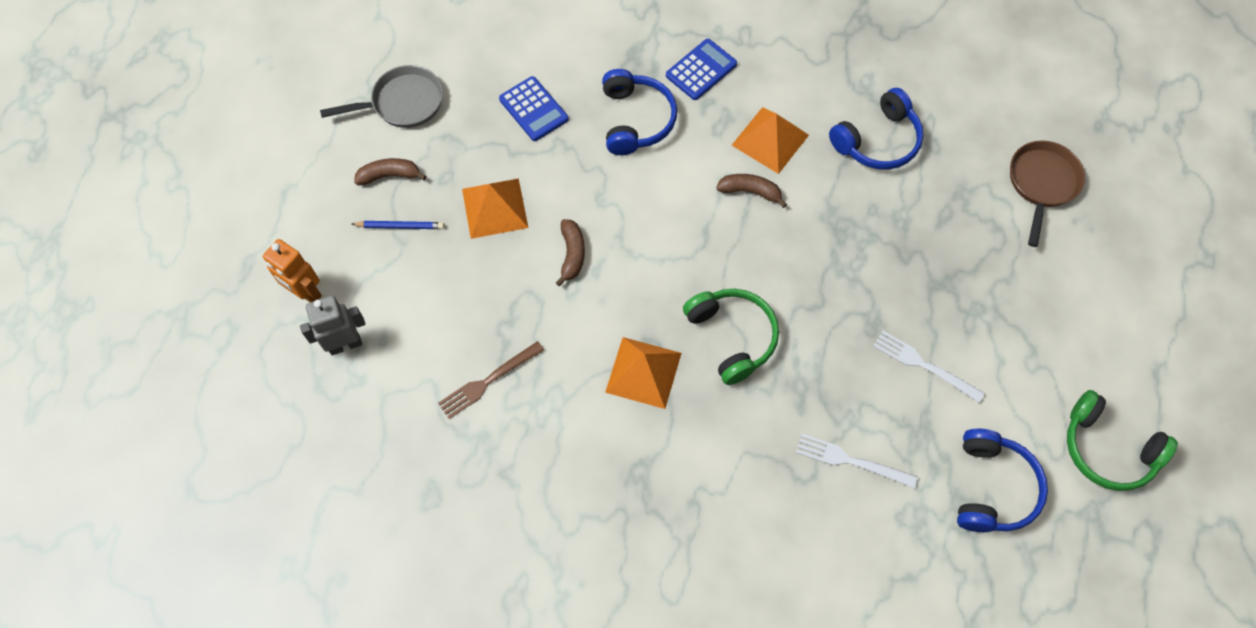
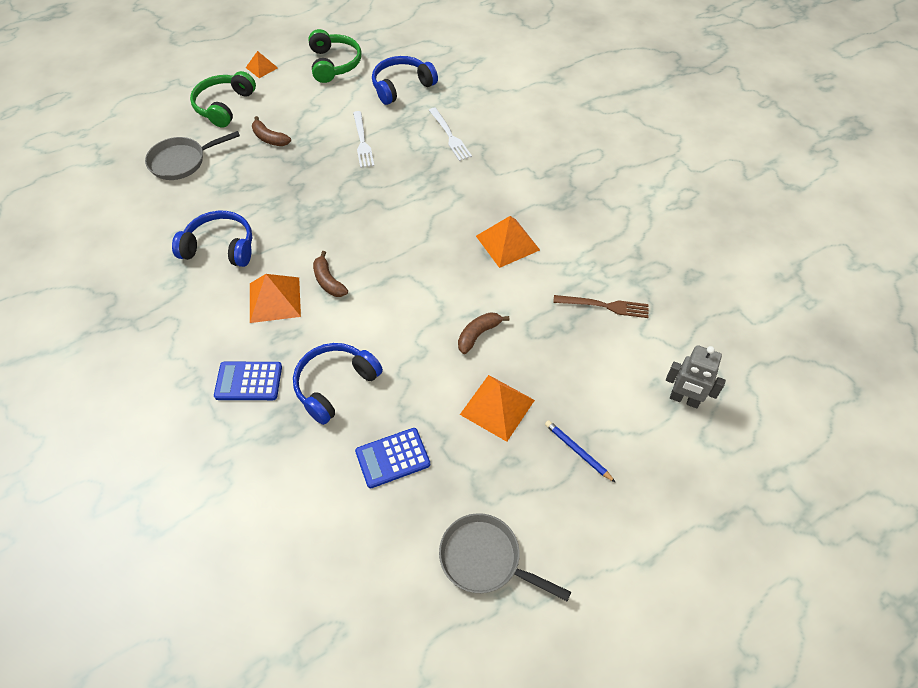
camera: 135 degrees left, 10 degrees down
orange robot [263,239,322,302] -> none
brown banana [354,158,426,185] -> brown banana moved to [252,116,291,146]
blue calculator [499,76,569,141] -> blue calculator turned 120 degrees counterclockwise [355,428,430,488]
green headphones [683,289,779,385] -> green headphones moved to [190,71,256,128]
brown pan [1010,141,1085,247] -> grey pan [145,131,240,180]
none -> orange pyramid [246,51,278,78]

